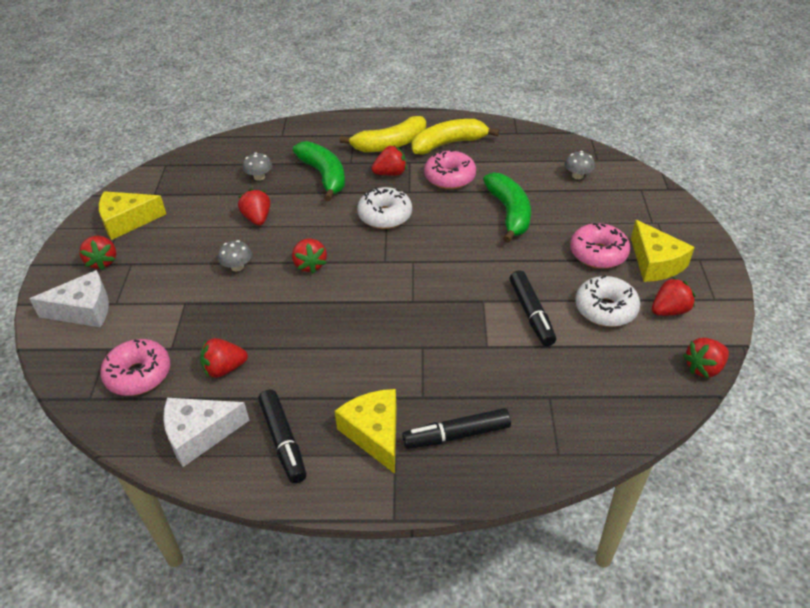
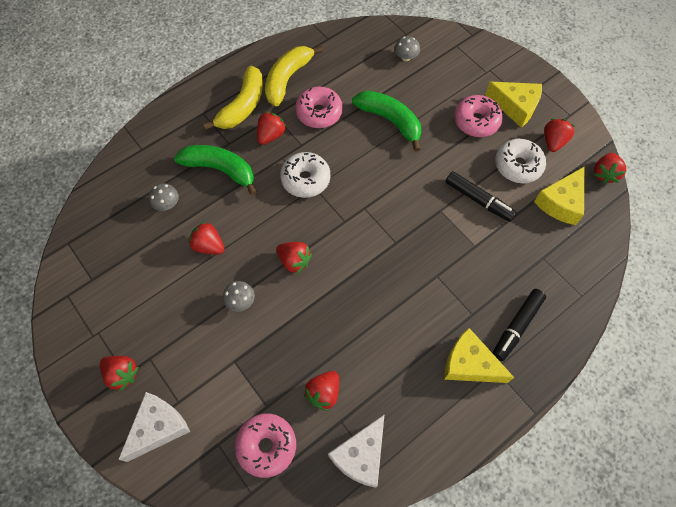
camera: 40 degrees left, 20 degrees up
yellow cheese [99,191,166,240] -> yellow cheese moved to [534,166,585,225]
black marker [258,390,306,483] -> none

